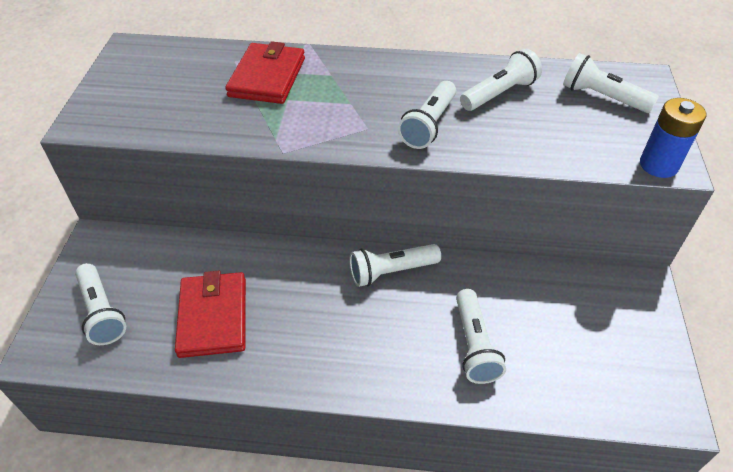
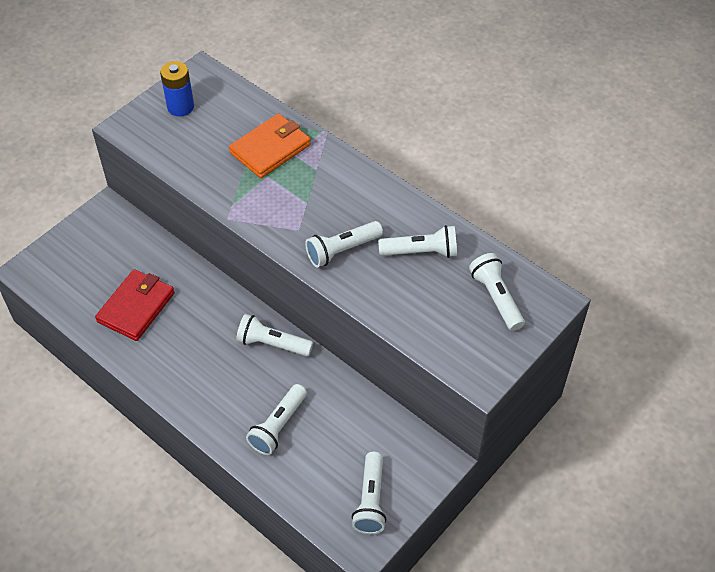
camera: 35 degrees right, 5 degrees up
white flashlight [75,263,126,345] -> white flashlight moved to [352,452,386,534]
red wallet [226,41,305,104] -> orange wallet [229,113,311,178]
blue battery [640,98,706,178] -> blue battery moved to [160,61,194,116]

